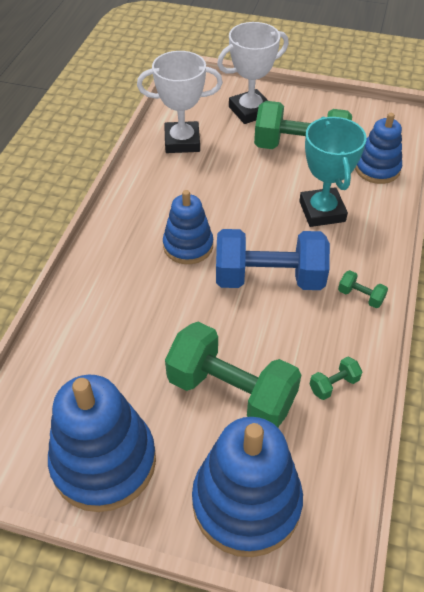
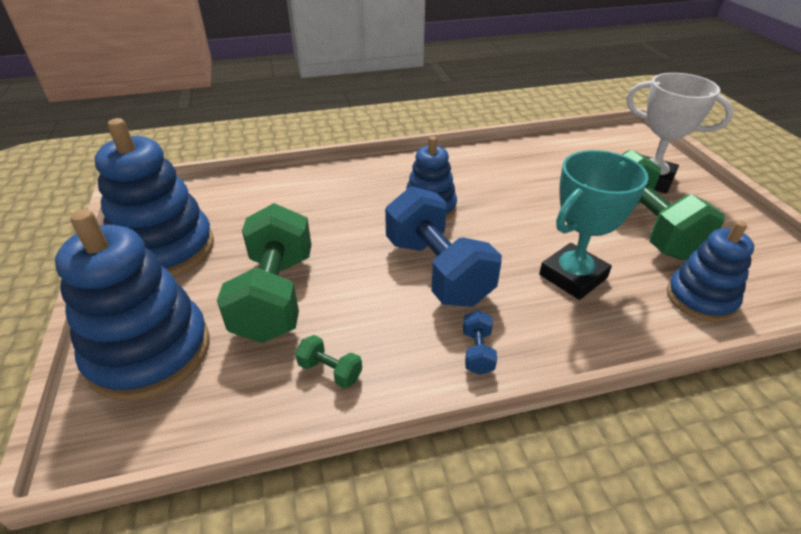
camera: 60 degrees right, 10 degrees down
white trophy [137,51,223,153] -> none
green dumbbell [338,270,388,308] -> blue dumbbell [463,310,497,375]

